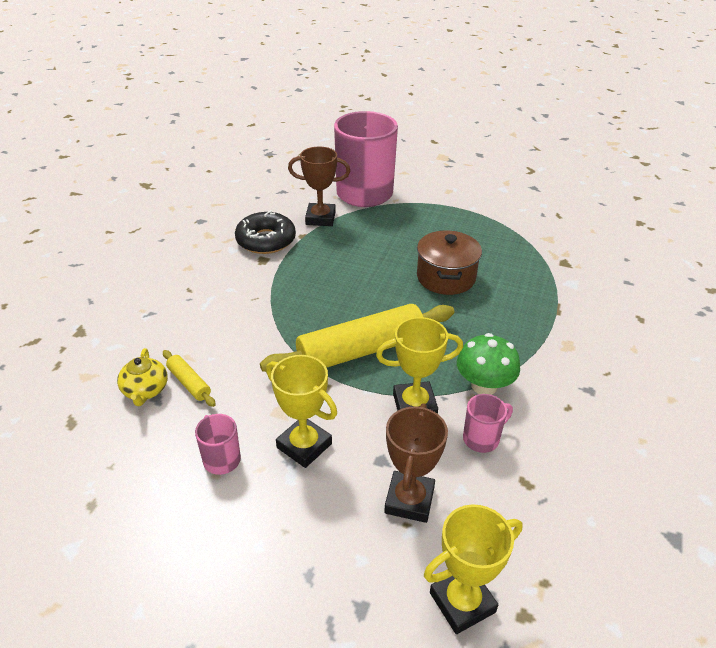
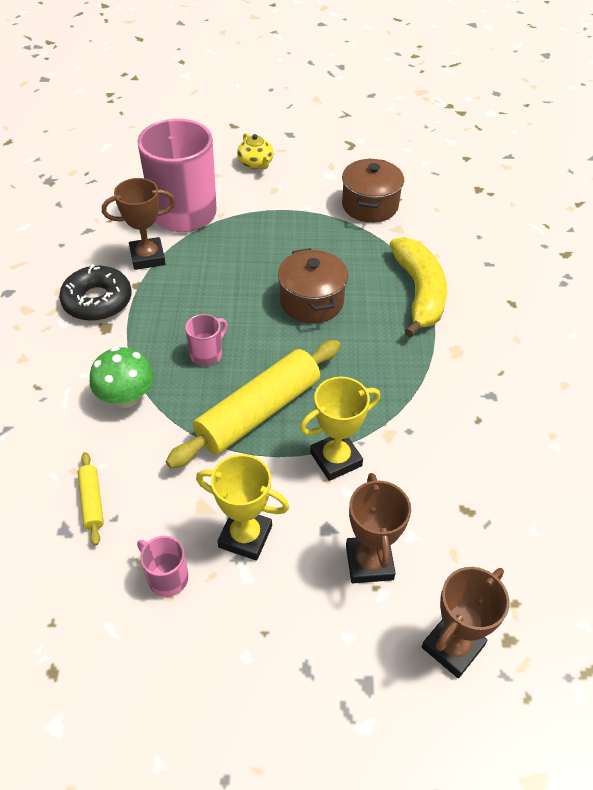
camera: 20 degrees left, 10 degrees up
yellow teapot [117,348,168,406] -> yellow teapot moved to [237,133,274,170]
yellow rolling pin [163,350,216,407] -> yellow rolling pin turned 45 degrees clockwise [78,452,104,546]
yellow trophy [424,504,523,634] -> brown trophy [422,567,510,678]
green mushroom [457,333,520,395] -> green mushroom moved to [90,347,154,408]
pink mug [463,394,513,453] -> pink mug moved to [185,314,227,366]
none -> brown pot [342,158,404,223]
none -> yellow banana [390,237,447,337]

